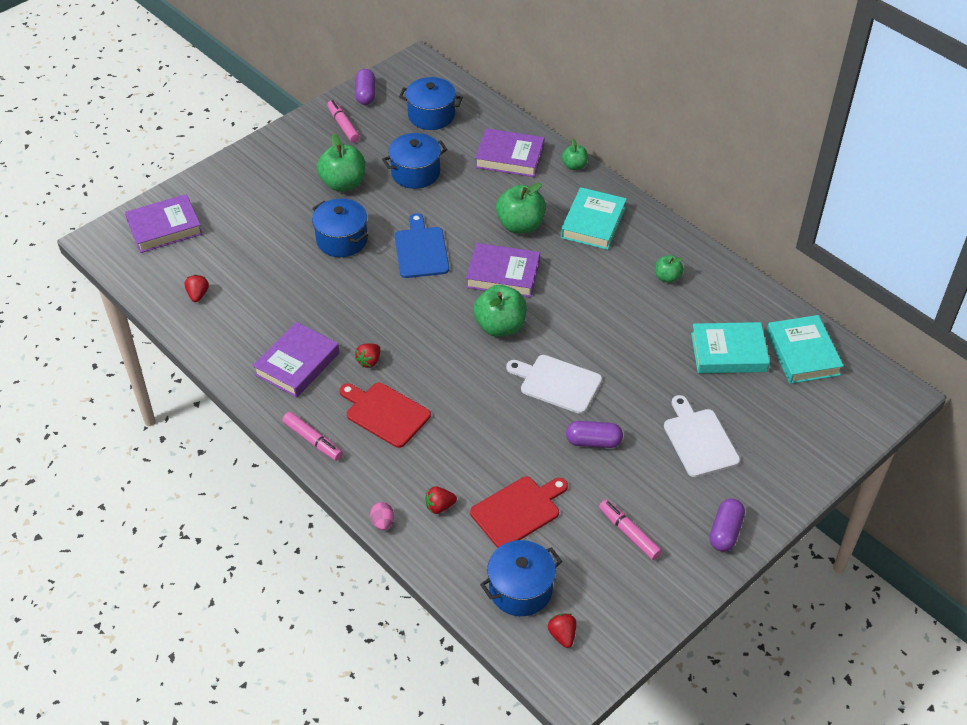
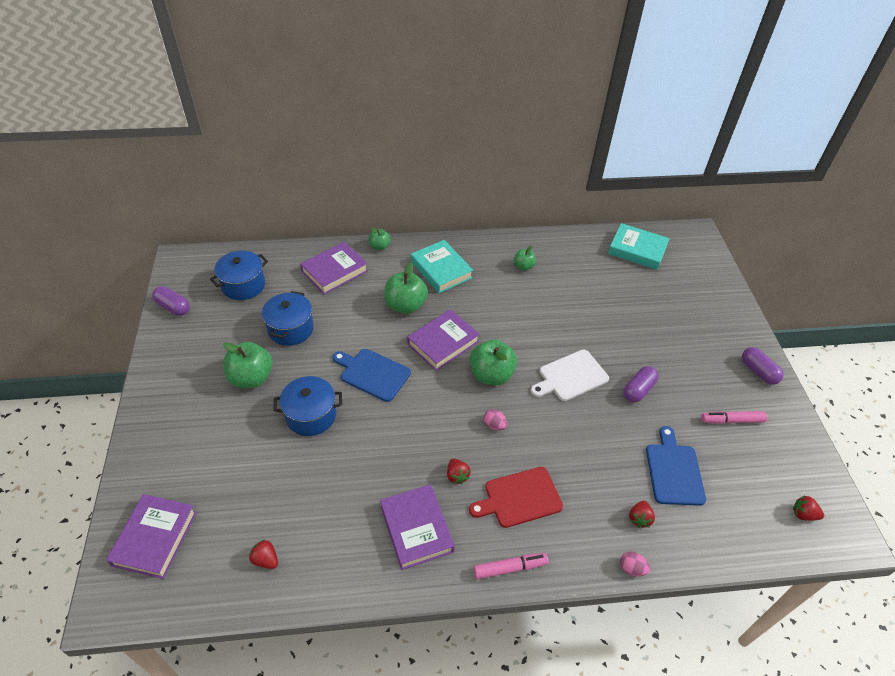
camera: 55 degrees left, 0 degrees up
pink marker [327,100,360,143] -> none
red cutting board [470,476,568,548] -> blue cutting board [646,426,706,506]
blue pot [480,540,562,616] -> none
white cutting board [664,395,740,477] -> none
turquoise book [691,322,770,373] -> none
none -> pink egg [483,409,507,430]

